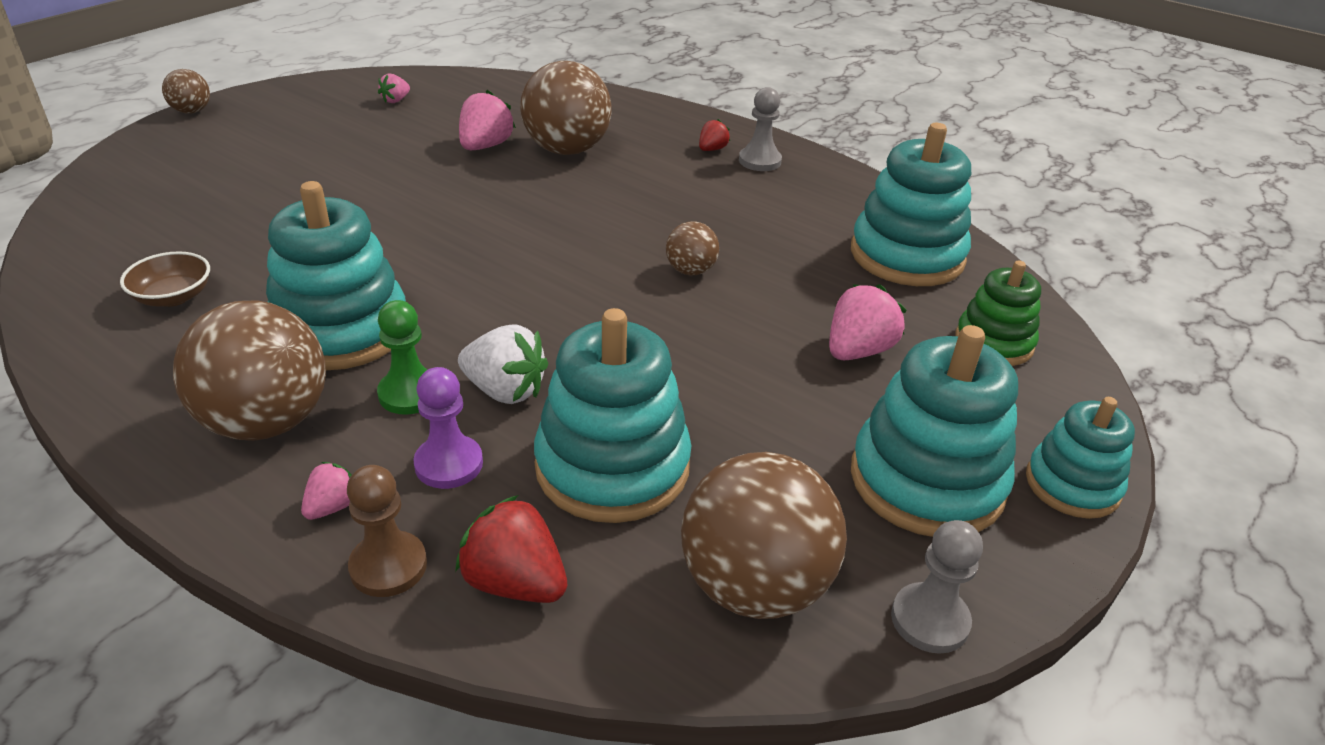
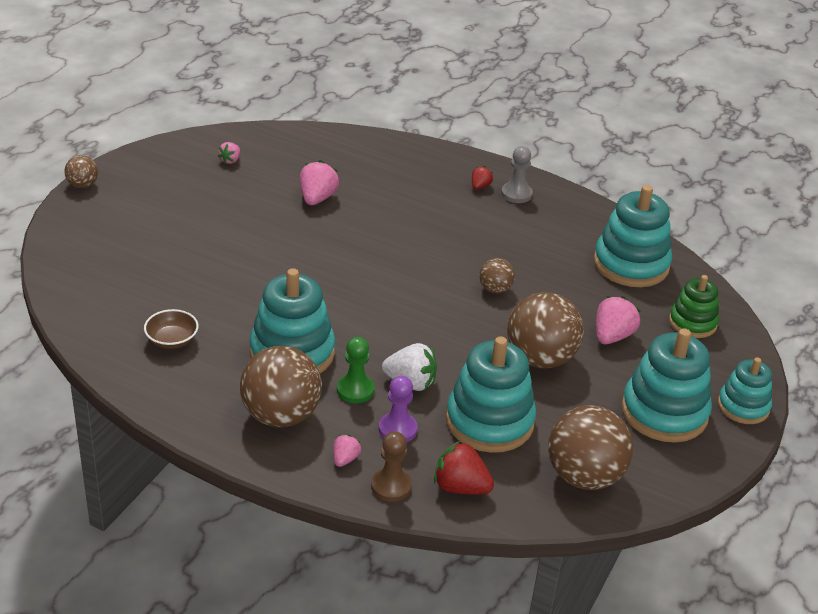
camera: 10 degrees left, 0 degrees up
brown ball [520,61,612,155] -> brown ball moved to [507,292,584,369]
grey pawn [891,520,983,654] -> none

